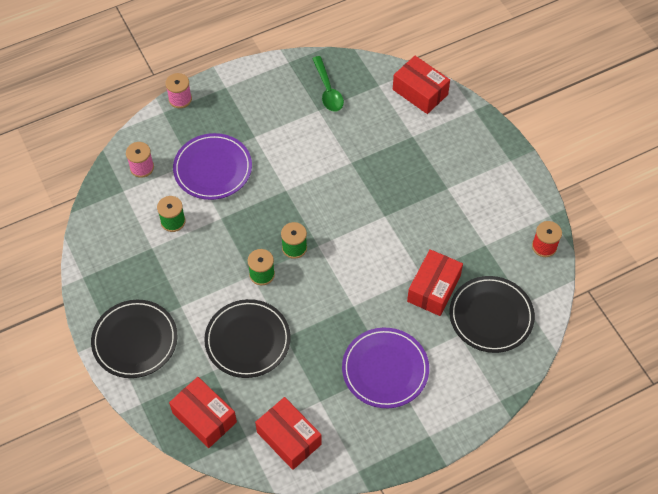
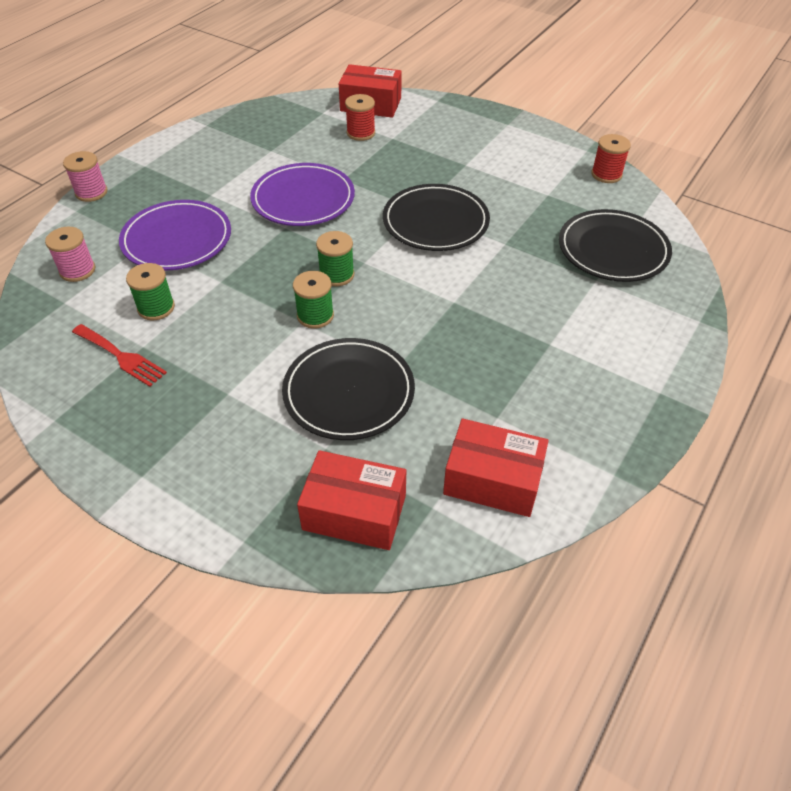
camera: 30 degrees left, 10 degrees down
black plate [91,300,177,378] -> black plate moved to [383,184,490,251]
green spoon [312,56,344,112] -> none
purple plate [342,328,429,408] -> purple plate moved to [250,163,355,226]
red box [407,249,463,316] -> none
none -> red fork [72,324,167,387]
none -> red spool [345,94,375,141]

